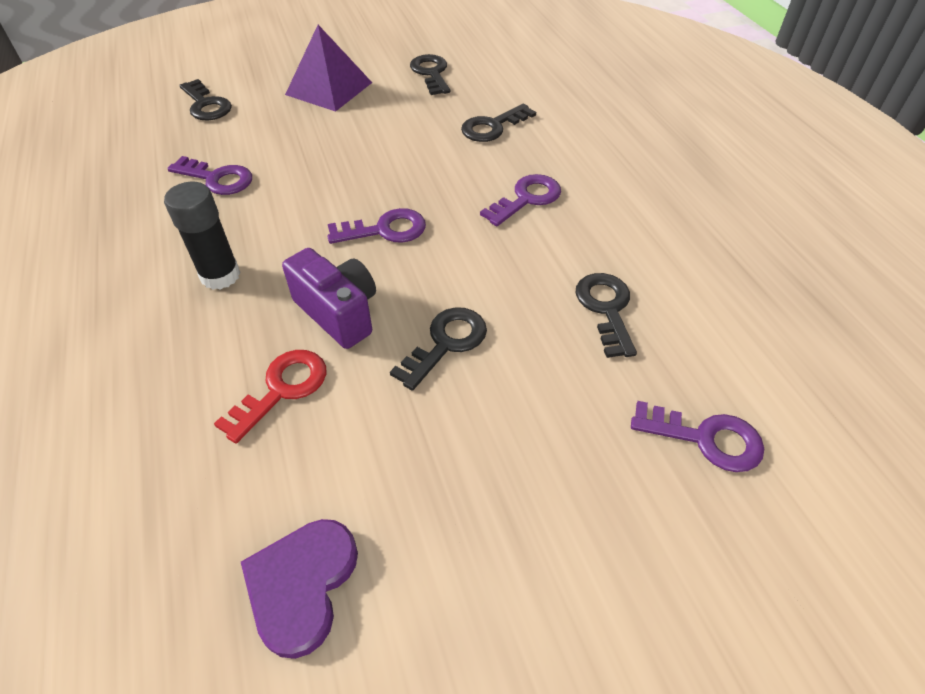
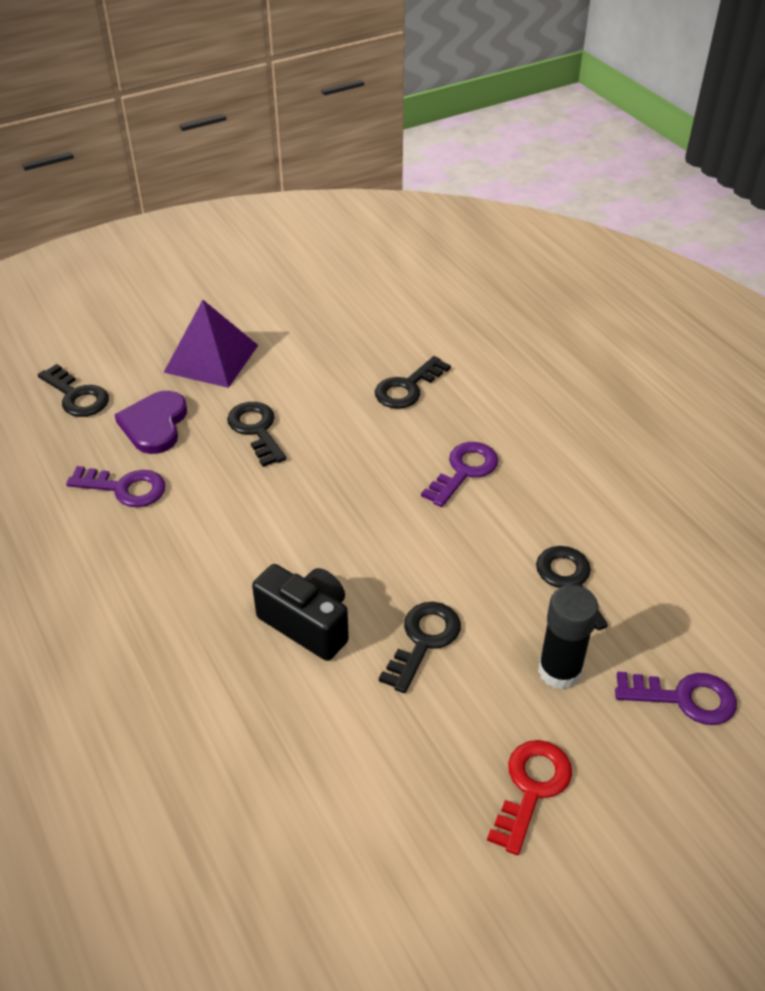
camera: 10 degrees left, 5 degrees down
black glue stick [164,182,241,290] -> black glue stick moved to [538,585,599,690]
red key [214,350,326,444] -> red key moved to [487,740,572,855]
purple heart [241,519,358,659] -> purple heart moved to [114,391,187,454]
purple camera [282,248,376,349] -> black camera [252,564,349,661]
purple key [327,208,426,244] -> none
black key [410,54,450,95] -> black key moved to [227,402,286,467]

